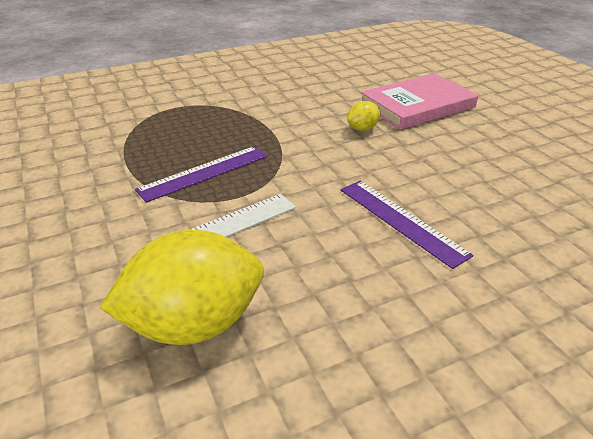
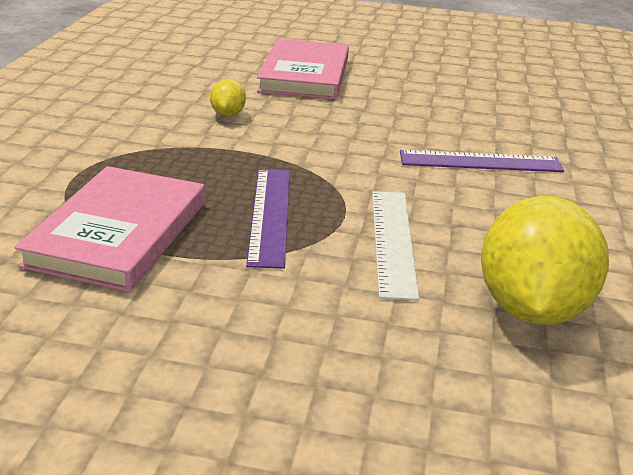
camera: 55 degrees left, 5 degrees down
yellow lemon [347,101,380,131] -> yellow lemon moved to [210,79,246,116]
none -> pink book [14,166,205,292]

